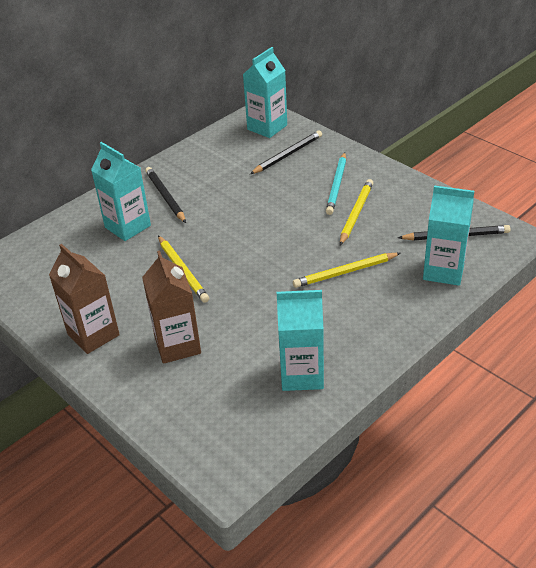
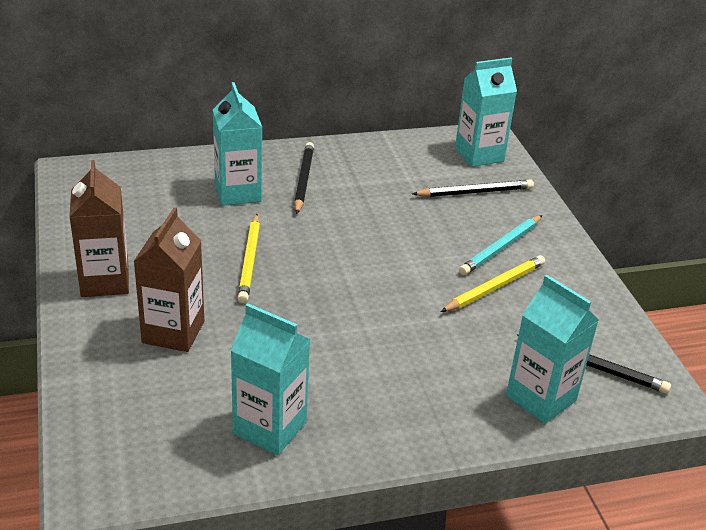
camera: 25 degrees right, 5 degrees down
yellow pencil [293,253,401,288] -> none

